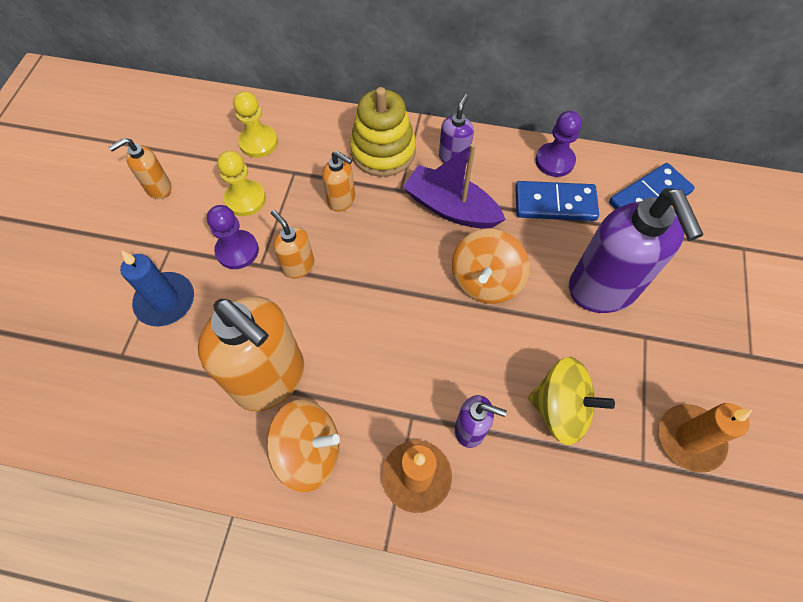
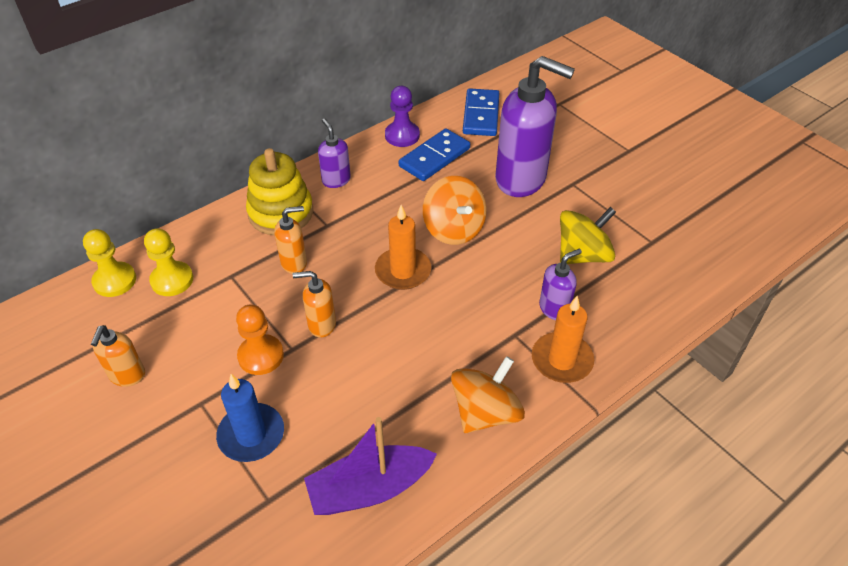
camera: 50 degrees left, 15 degrees down
orange soap dispenser [198,296,304,411] -> none
purple pawn [207,205,259,269] -> orange pawn [236,305,284,375]
yellow pawn [217,151,266,216] -> yellow pawn moved to [83,229,136,297]
purple boat [403,143,506,229] -> purple boat moved to [304,417,437,515]
orange candle [659,403,752,473] -> orange candle moved to [375,205,431,290]

